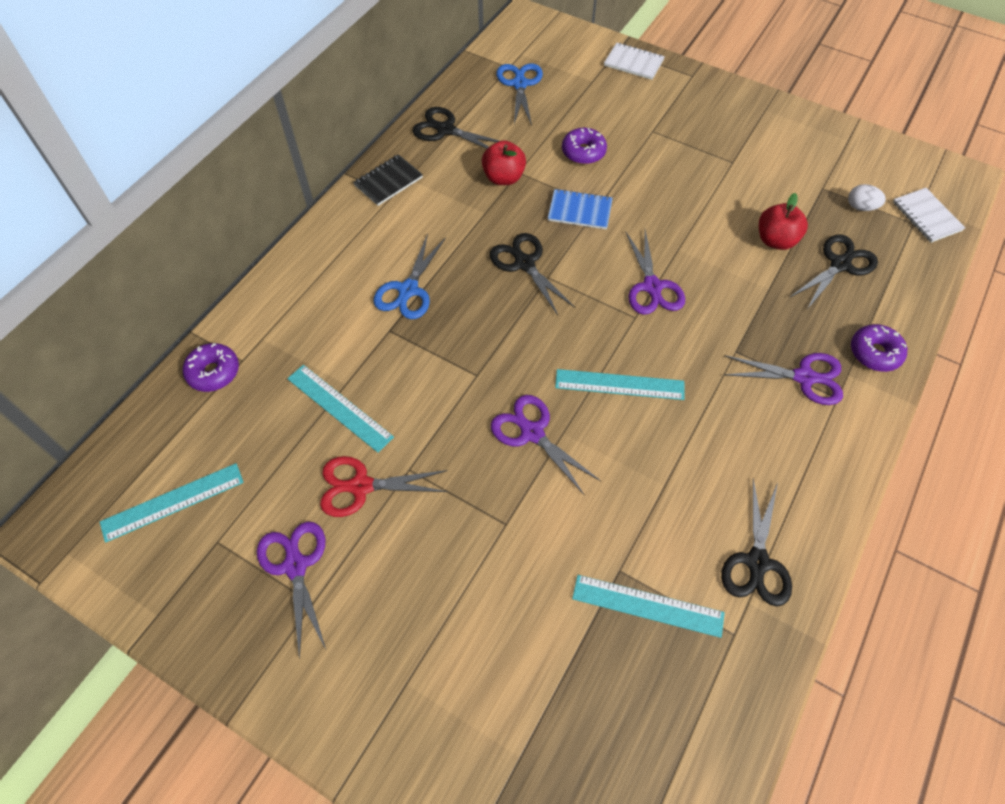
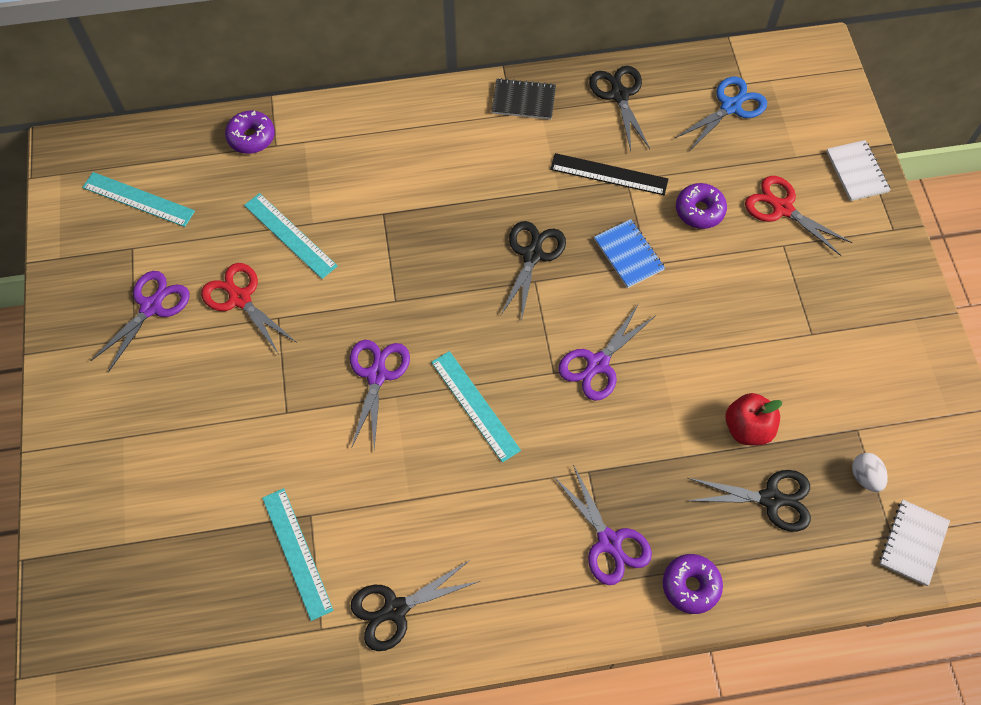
camera: 50 degrees right, 5 degrees up
turquoise ruler [287,365,394,453] -> turquoise ruler turned 45 degrees counterclockwise [244,193,338,279]
blue scissors [373,234,446,319] -> none
red apple [482,141,526,185] -> black ruler [550,153,668,195]
none -> red scissors [745,176,853,256]

